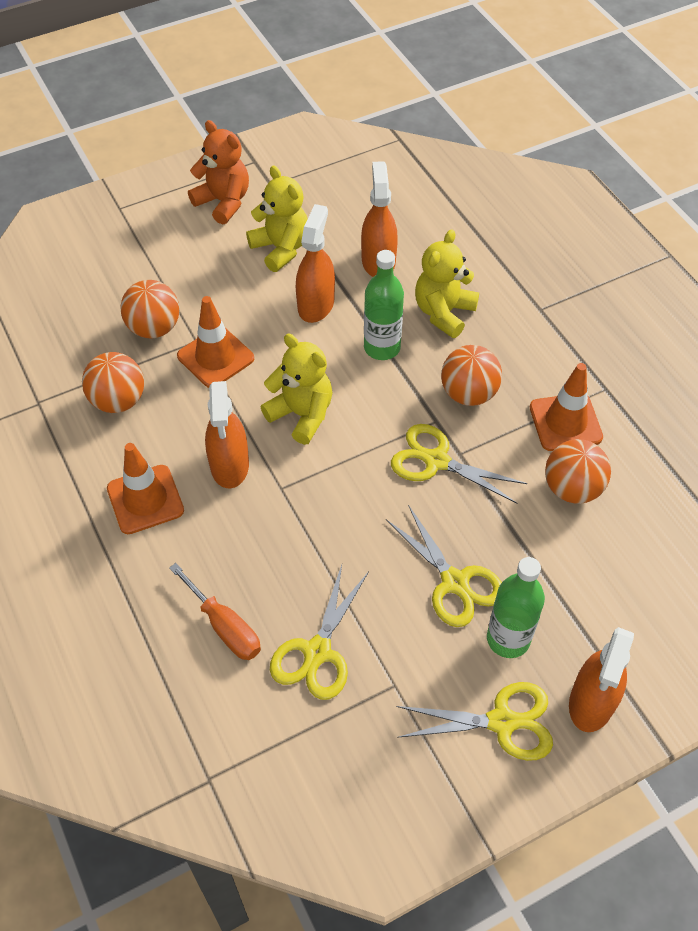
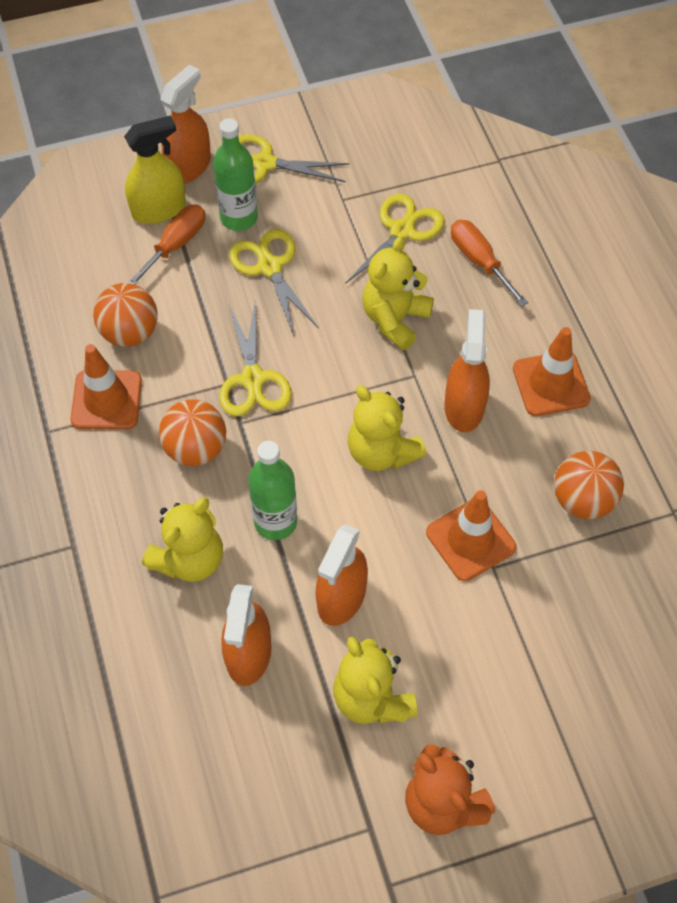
camera: 170 degrees left, 5 degrees up
orange ball [120,280,179,338] -> none
yellow scissors [391,424,527,504] -> yellow scissors turned 45 degrees clockwise [219,302,292,417]
none -> yellow spray bottle [124,115,186,224]
none -> orange screwdriver [127,204,205,285]
none -> yellow teddy bear [362,236,434,350]

